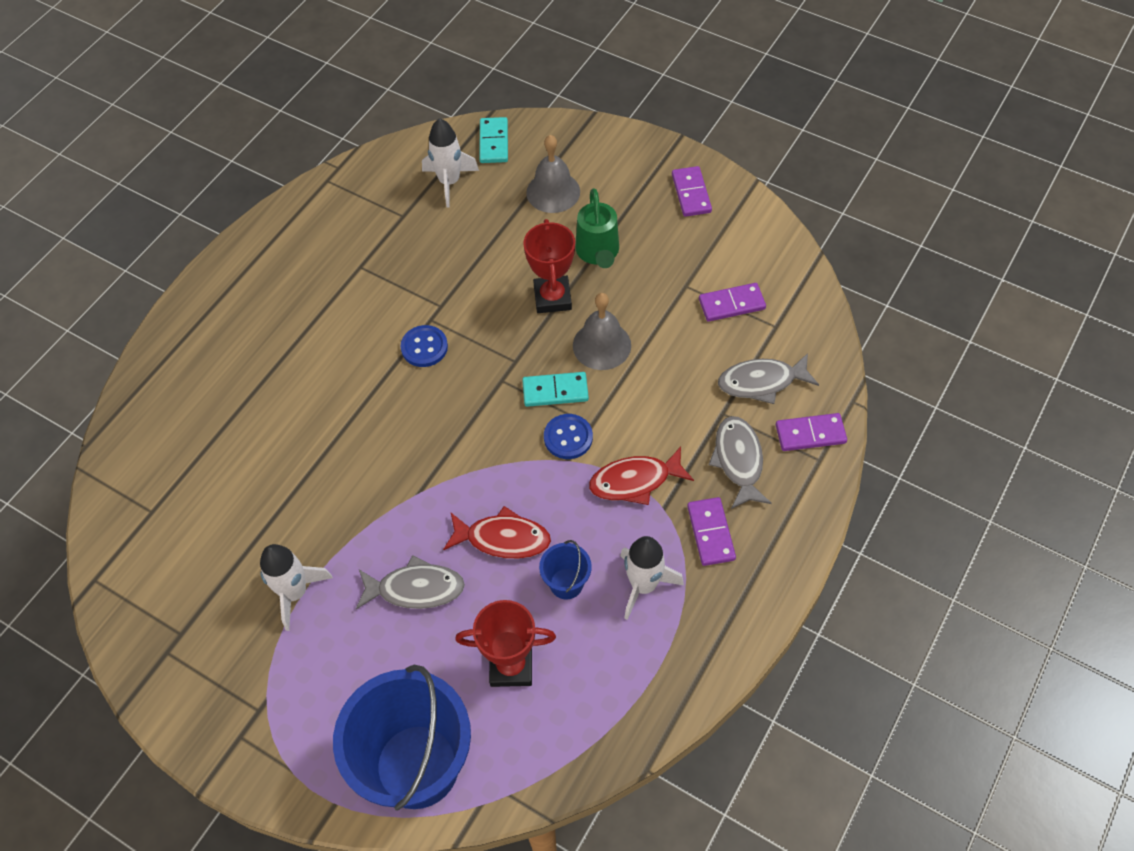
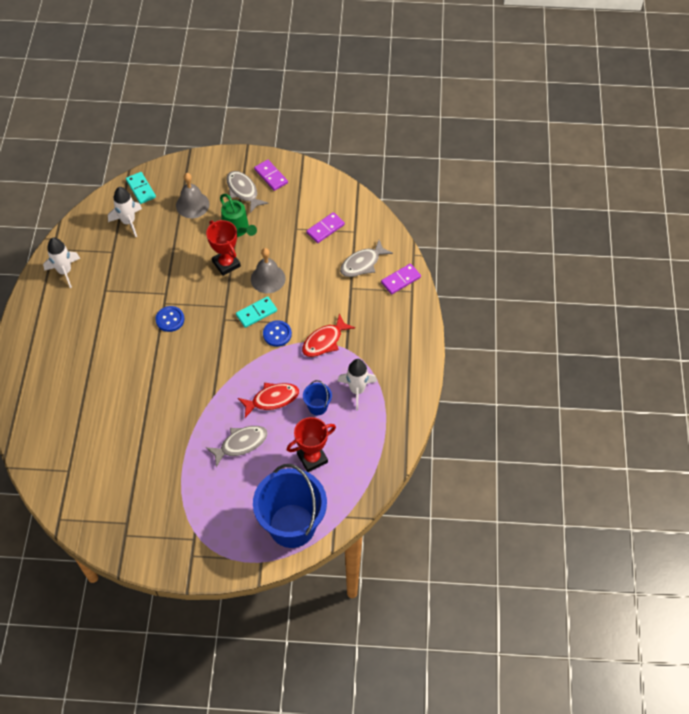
camera: 30 degrees left, 0 degrees up
white rocket [260,544,333,631] -> white rocket moved to [43,237,80,288]
purple domino [687,497,736,566] -> none
grey fish [709,416,772,509] -> grey fish moved to [227,171,268,213]

